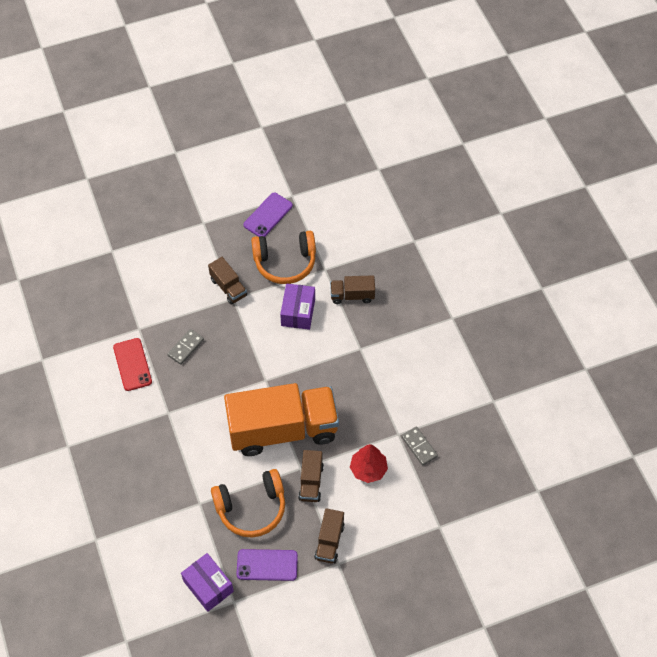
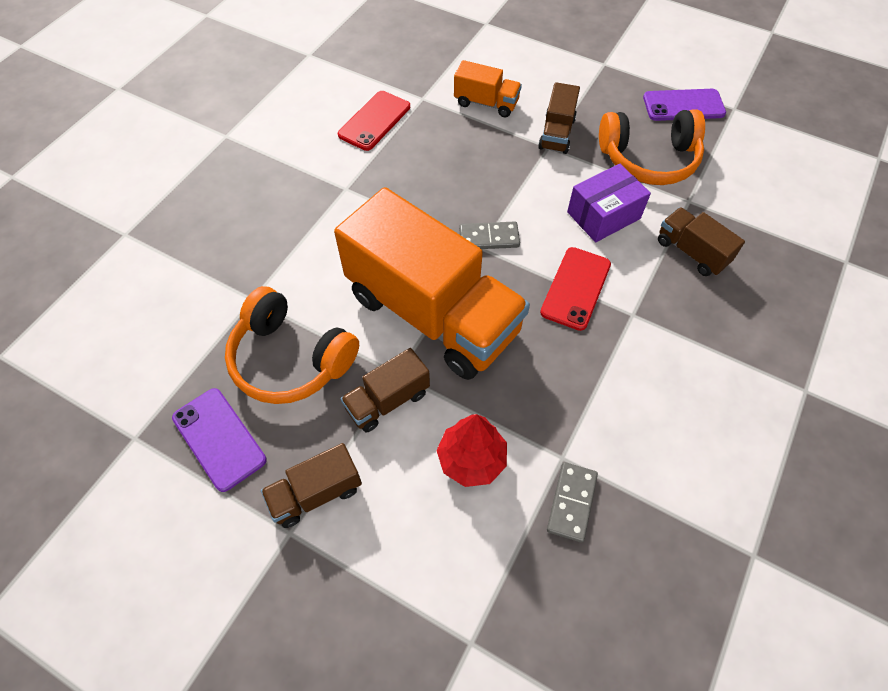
camera: 50 degrees right, 0 degrees up
grey domino [167,329,204,365] -> grey domino moved to [459,221,520,249]
purple box [181,553,234,612] -> none
orange headphones [251,231,316,284] -> orange headphones turned 45 degrees counterclockwise [599,109,705,185]
none -> orange truck [454,60,522,117]
none -> red phone [540,247,611,331]

